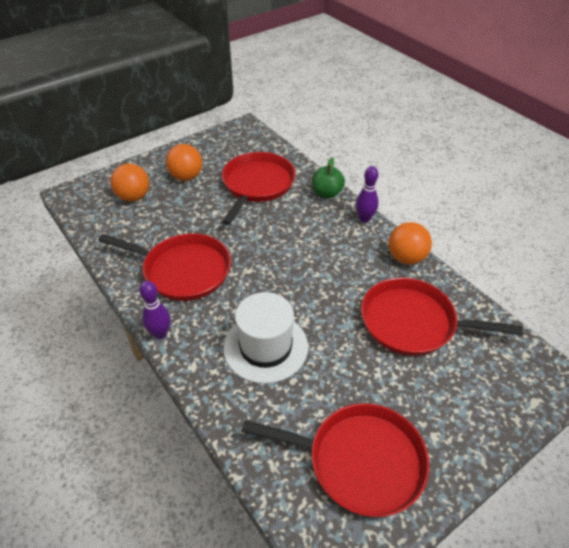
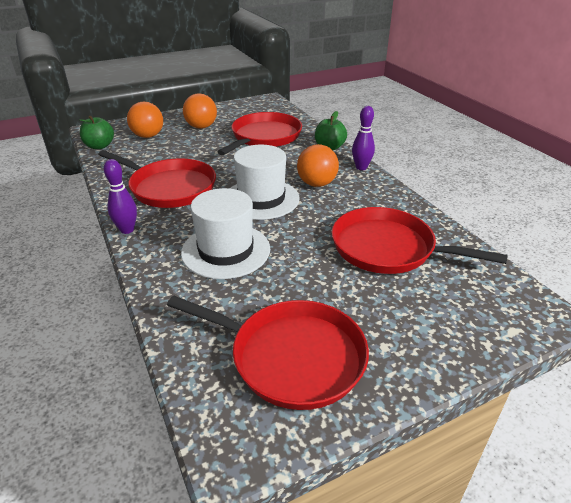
camera: 10 degrees right, 10 degrees down
orange ball [389,222,432,264] -> orange ball moved to [297,144,339,187]
none -> green apple [79,116,114,149]
none -> white hat [230,144,300,220]

